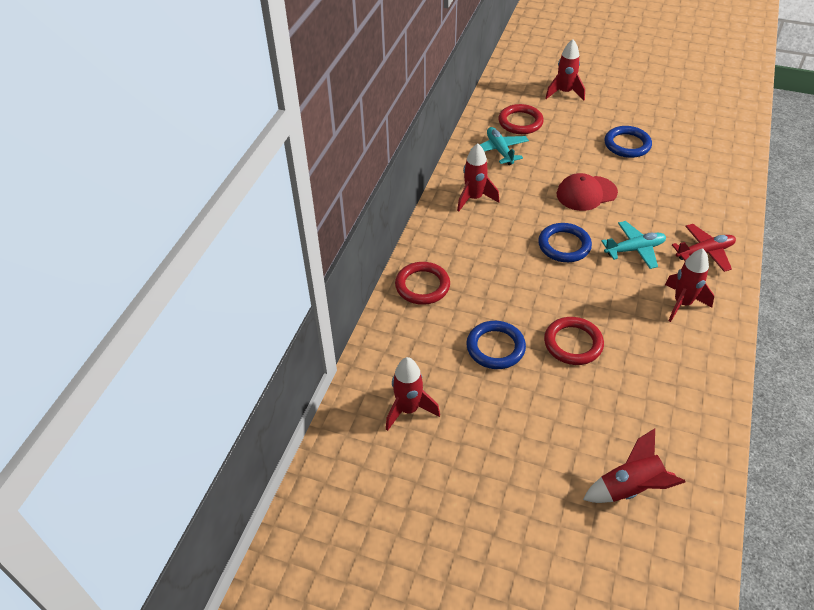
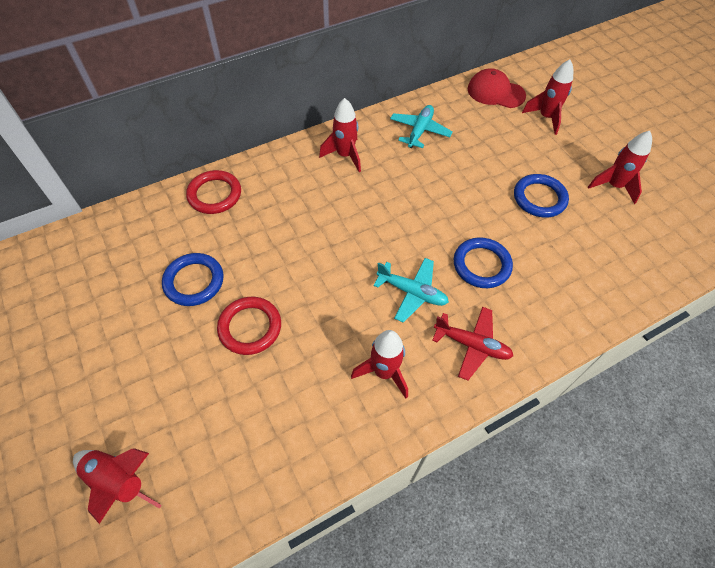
camera: 40 degrees right, 10 degrees up
red rocket [386,357,440,431] -> red rocket moved to [588,131,652,204]
red ring [498,104,544,134] -> none
blue ring [538,223,592,262] -> blue ring moved to [454,237,513,288]
red cap [557,173,618,211] -> red cap moved to [468,69,526,108]

